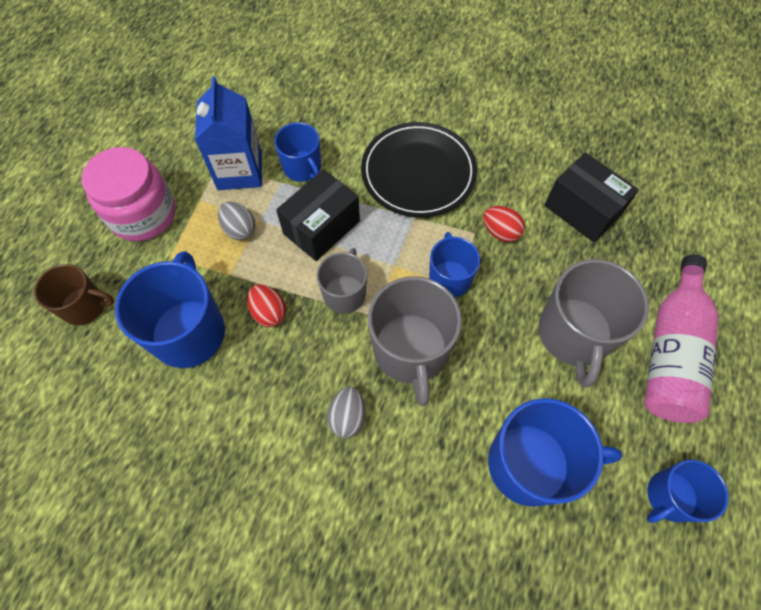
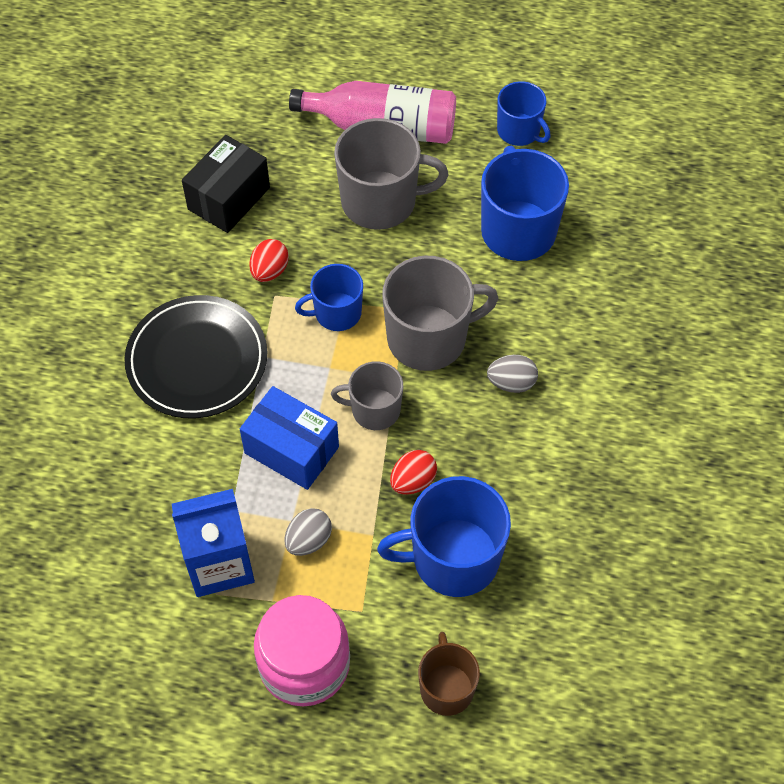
camera: 100 degrees left, 5 degrees down
blue mug [274,122,321,182] -> none
black box [276,169,360,261] -> blue box [240,386,339,490]

